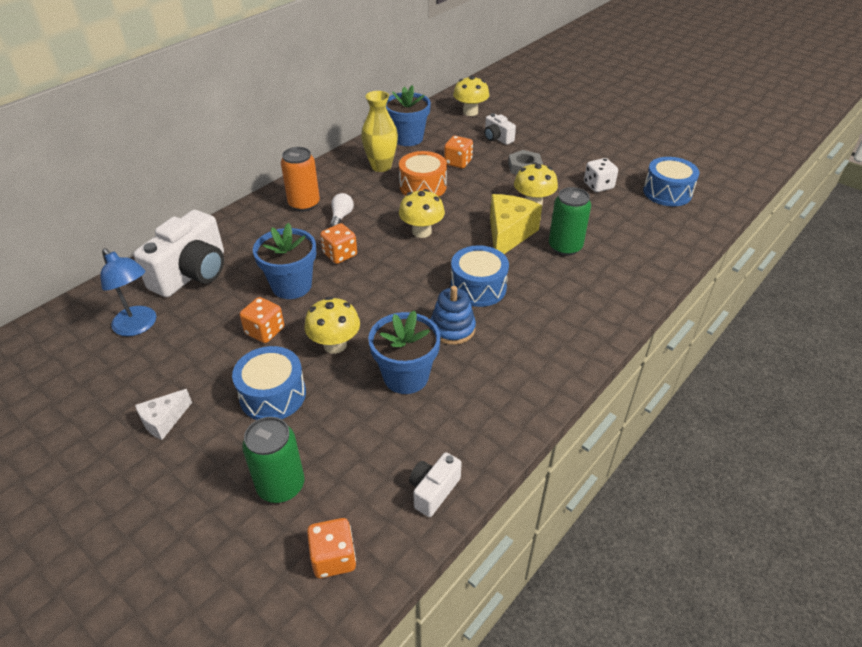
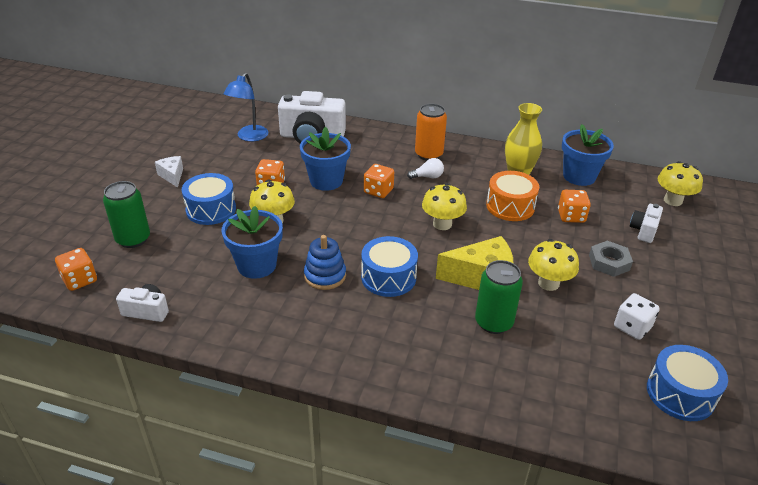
camera: 65 degrees right, 5 degrees down
white cheese [135,389,192,440] -> white cheese turned 45 degrees clockwise [155,156,183,188]

